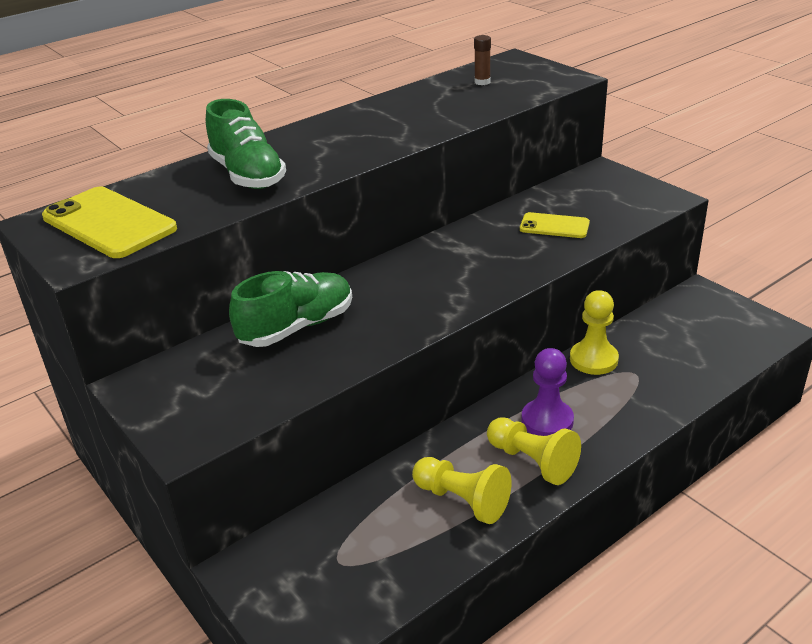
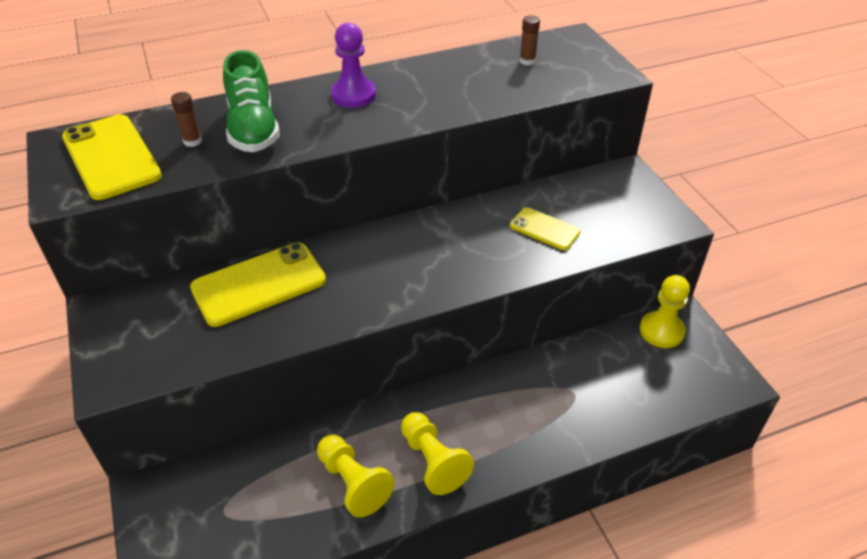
camera: 15 degrees right, 10 degrees up
green shoe [229,271,352,347] -> yellow phone [190,242,326,327]
purple pawn [521,348,574,436] -> purple pawn moved to [331,23,376,108]
yellow pawn [570,290,619,375] -> yellow pawn moved to [640,275,690,348]
none -> brown glue stick [171,92,202,147]

